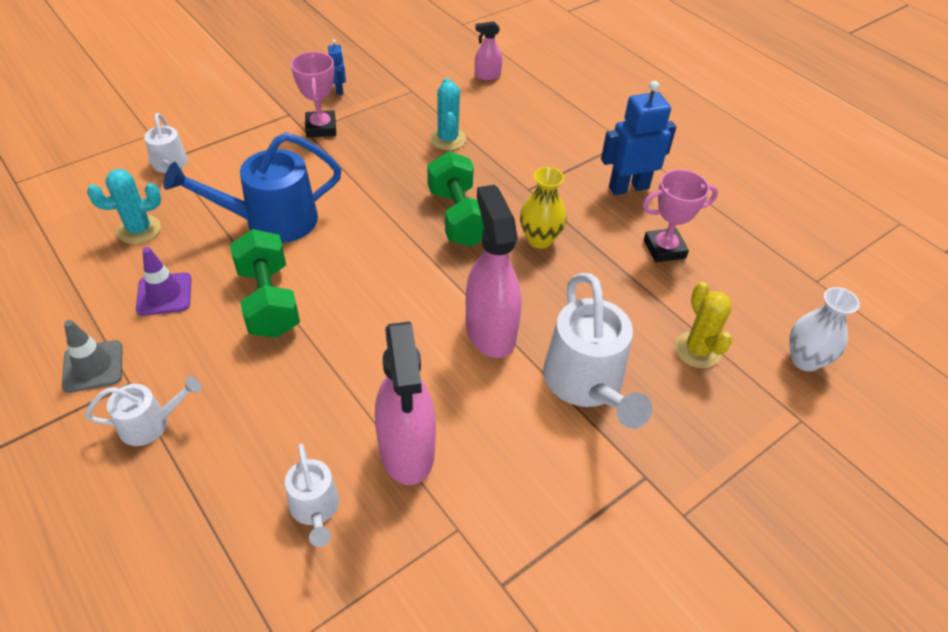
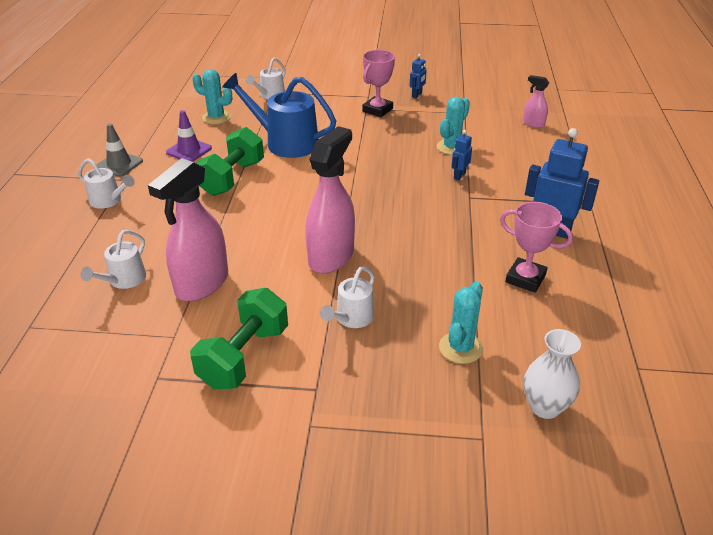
camera: 45 degrees right, 10 degrees down
green dumbbell [427,151,484,247] -> green dumbbell moved to [190,288,288,389]
yellow vase [520,167,567,249] -> none
white watering can [543,273,652,429] -> white watering can [320,266,375,328], size x0.54
yellow cactus [675,282,733,368] -> turquoise cactus [439,282,483,364]
none -> blue robot [451,130,472,180]

